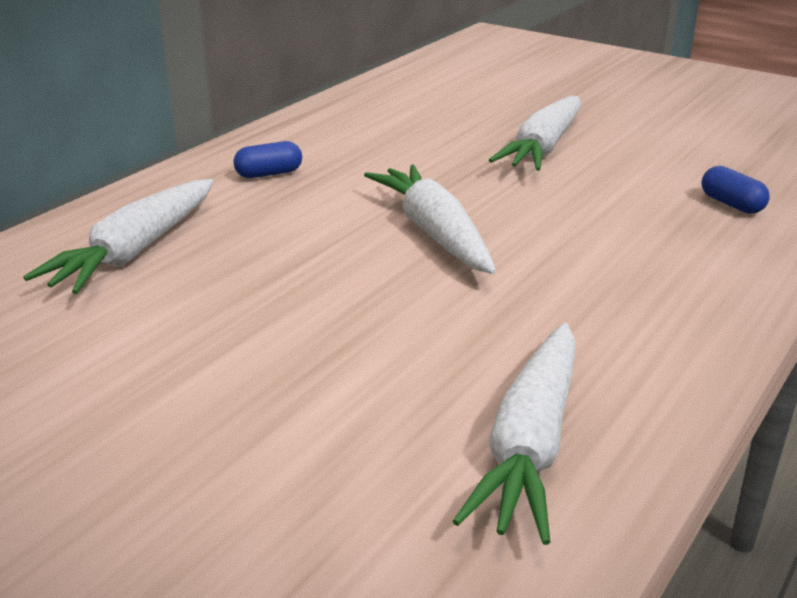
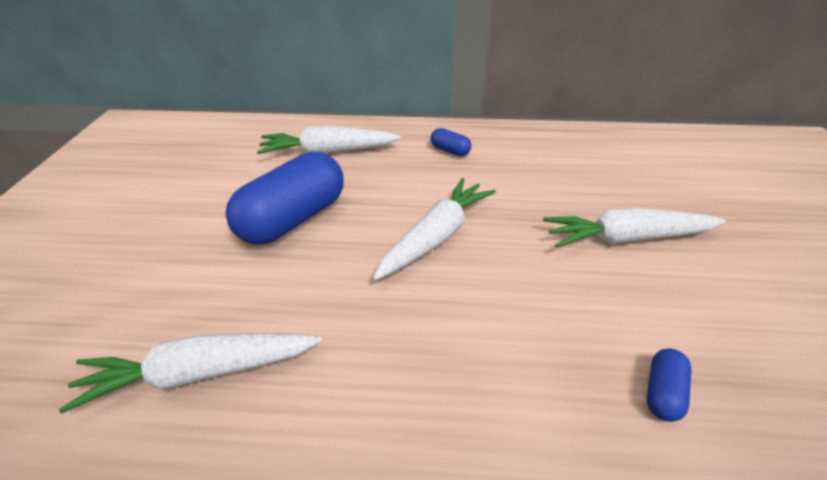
camera: 60 degrees right, 10 degrees up
none -> blue capsule [226,152,344,245]

